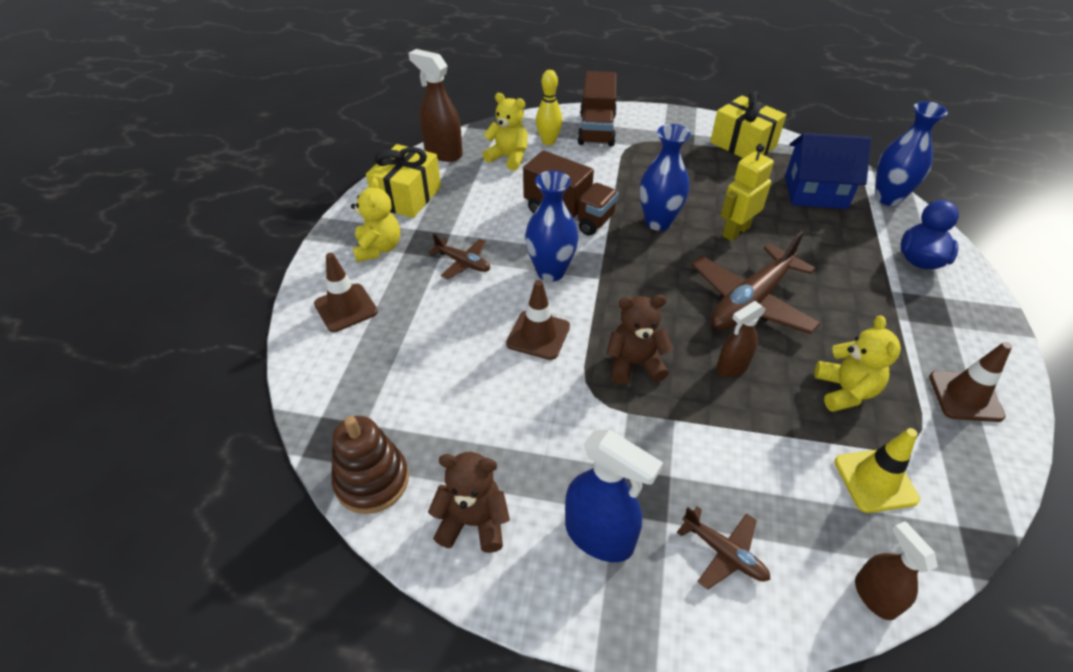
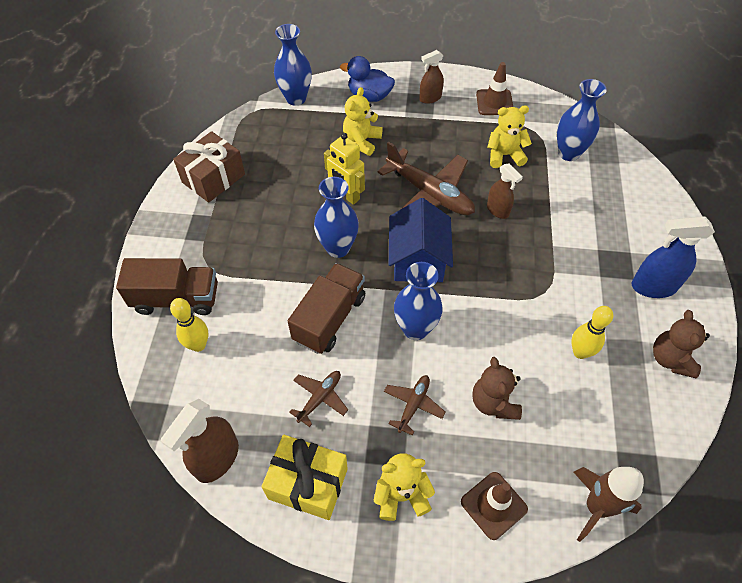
camera: 95 degrees left, 10 degrees up
brown stacking toy [331,416,409,514] -> none
yellow teddy bear [482,93,528,171] -> yellow teddy bear moved to [343,87,383,156]
brown traffic cone [506,280,570,360] -> none
blue spray bottle [565,429,663,562] -> blue spray bottle turned 120 degrees counterclockwise [632,216,715,298]
brown teddy bear [606,295,674,385] -> brown teddy bear moved to [472,357,522,420]
brown plane [677,506,771,589] -> brown plane moved to [289,371,348,427]
yellow gift [710,91,786,158] -> brown gift [173,131,245,203]
blue house [785,133,871,209] -> blue house moved to [389,198,453,282]
yellow traffic cone [834,428,920,513] -> blue vase [557,79,607,161]
brown spray bottle [855,521,938,620] -> brown spray bottle moved to [419,50,444,104]
none -> yellow bowling pin [571,306,613,359]
none -> brown rocket [573,467,644,542]

